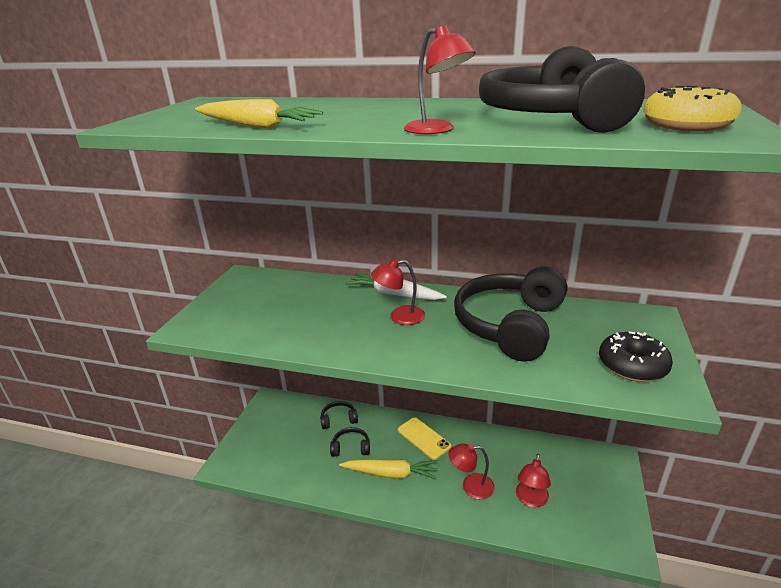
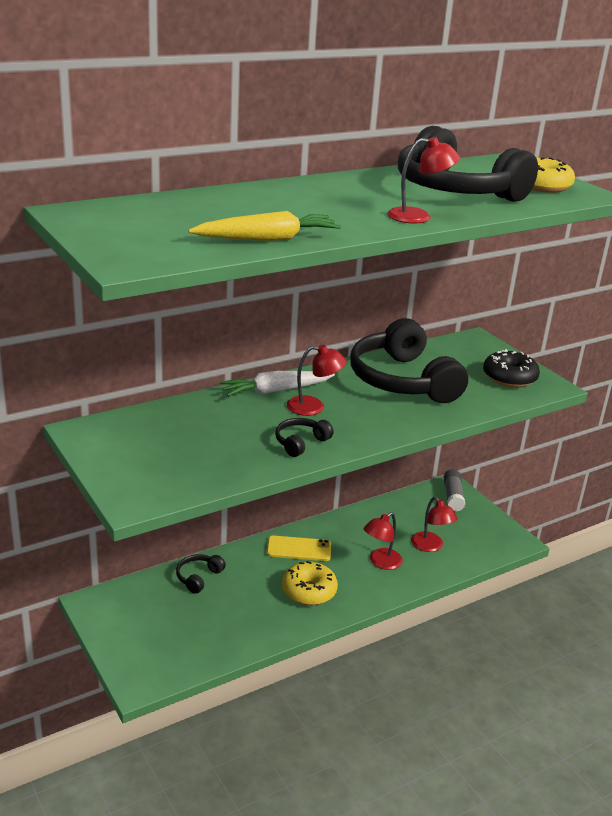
camera: 50 degrees left, 0 degrees up
black headphones [330,427,370,457] -> black headphones moved to [275,418,334,457]
yellow carrot [339,459,437,479] -> yellow donut [282,561,338,605]
red lamp [371,259,425,325] -> red lamp turned 120 degrees counterclockwise [287,345,347,416]
none -> grey glue stick [444,469,465,512]

